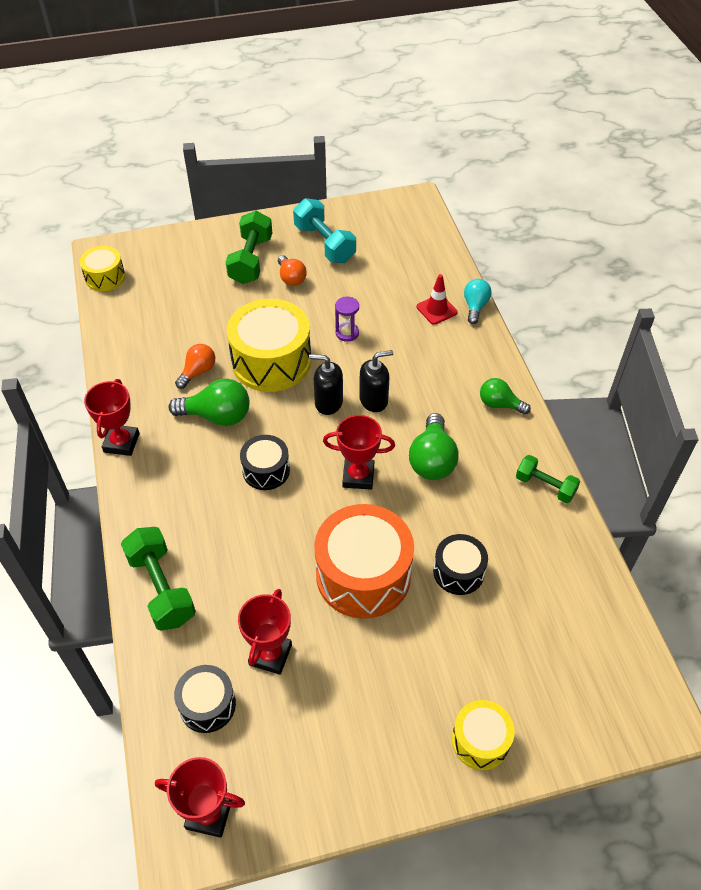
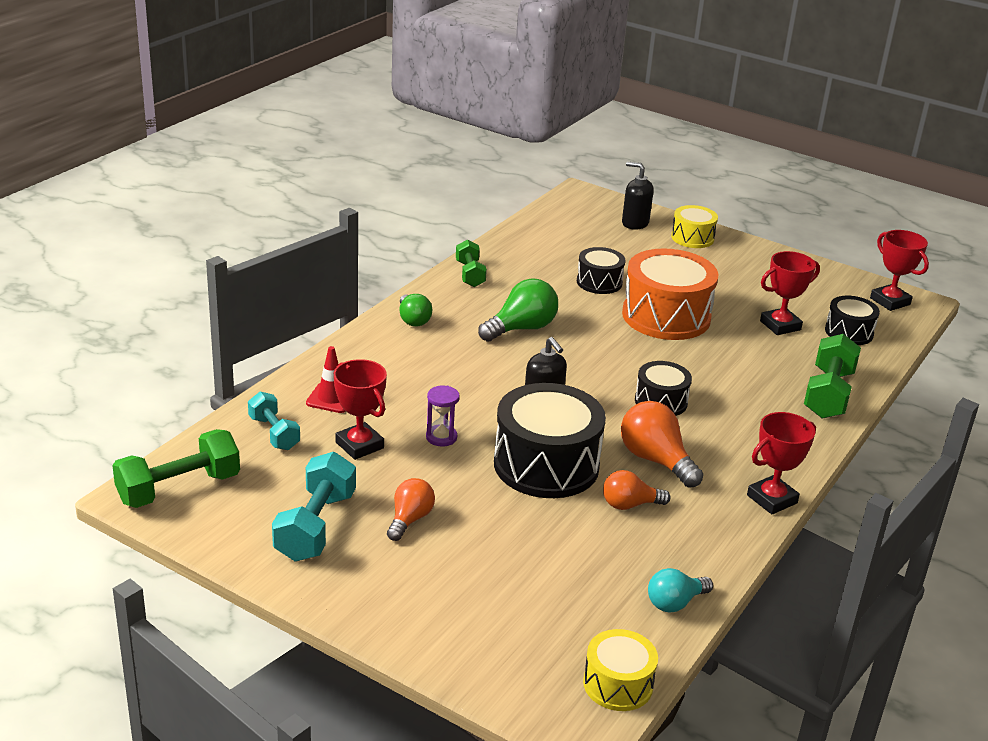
camera: 135 degrees left, 20 degrees down
green light bulb [168,379,250,426] -> orange light bulb [621,401,704,488]
green dumbbell [226,211,272,284] -> green dumbbell moved to [112,429,240,508]
yellow drum [227,299,311,392] -> black drum [494,383,606,498]
red trophy [323,415,395,490] -> red trophy moved to [334,359,387,460]
black soap dispenser [359,350,393,412] -> black soap dispenser moved to [622,162,654,230]
turquoise light bulb [464,279,492,324] -> turquoise light bulb moved to [648,568,713,613]
none -> turquoise dumbbell [248,392,300,450]

